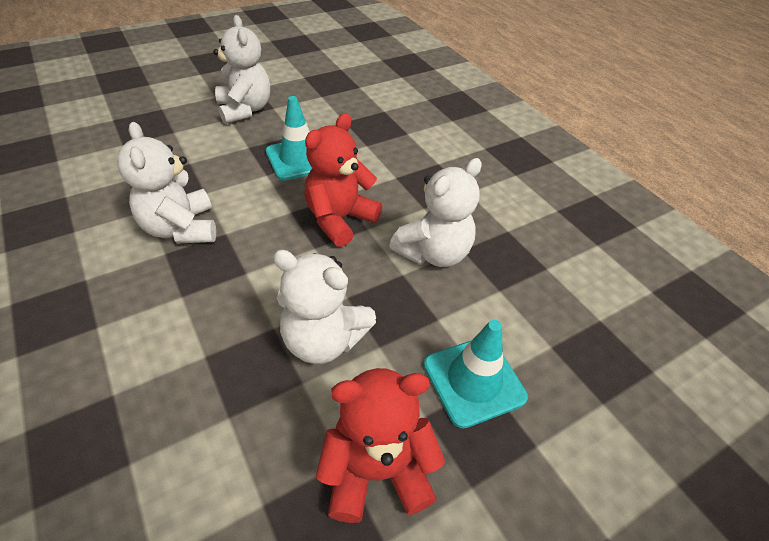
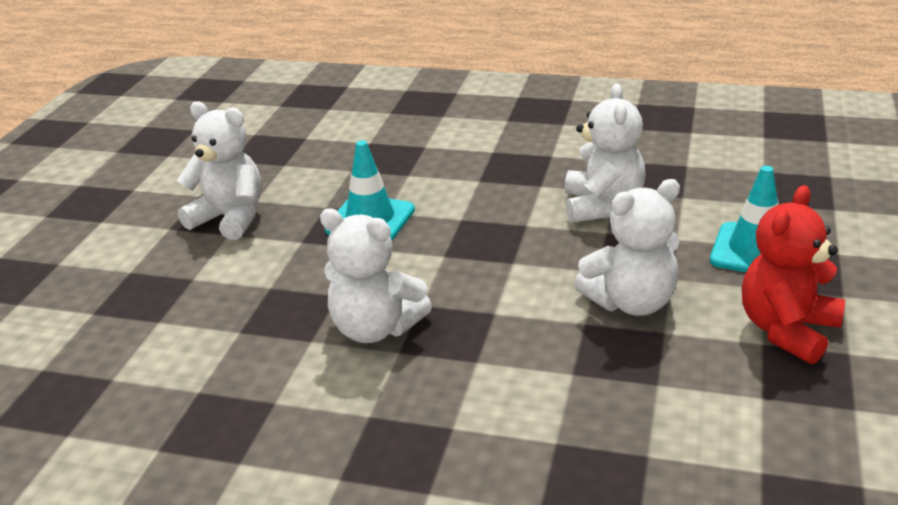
camera: 40 degrees left, 15 degrees down
red teddy bear [304,113,383,247] -> none

